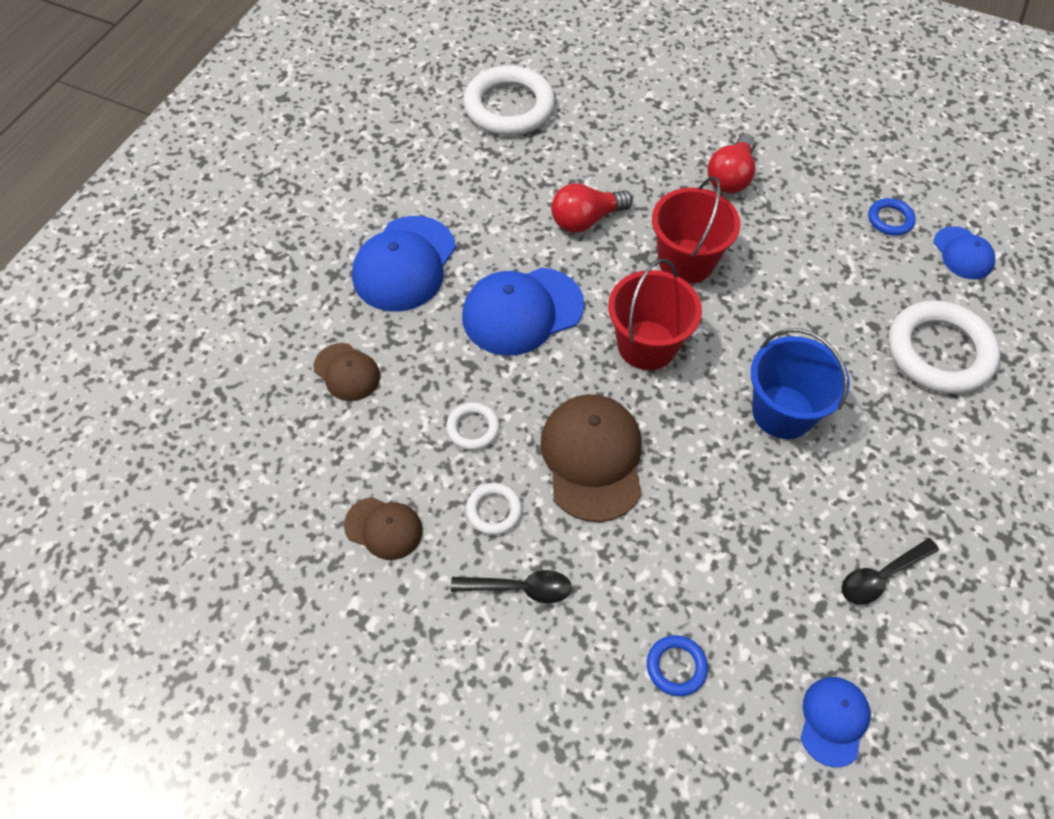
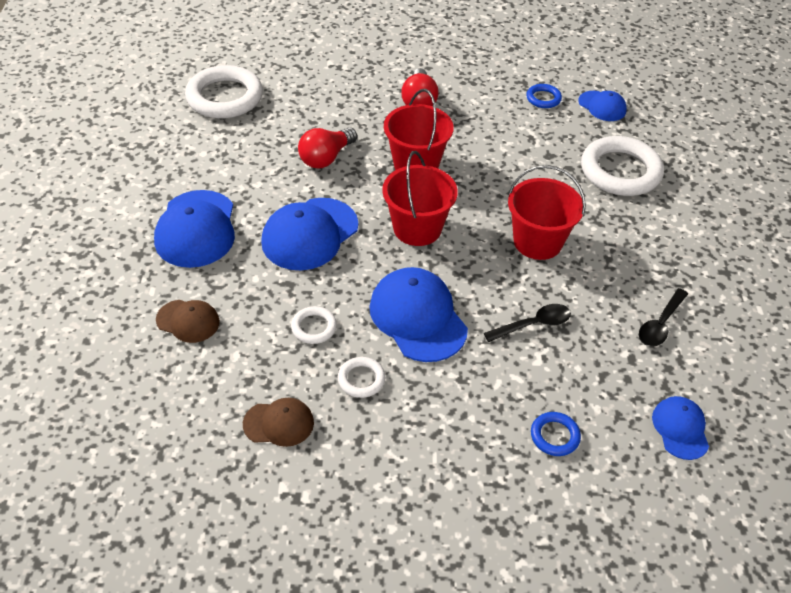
camera: 25 degrees left, 10 degrees down
black spoon [451,570,572,603] -> black spoon moved to [484,304,571,342]
brown cap [540,394,642,522] -> blue cap [369,267,468,362]
blue bucket [751,328,850,439] -> red bucket [508,165,586,260]

